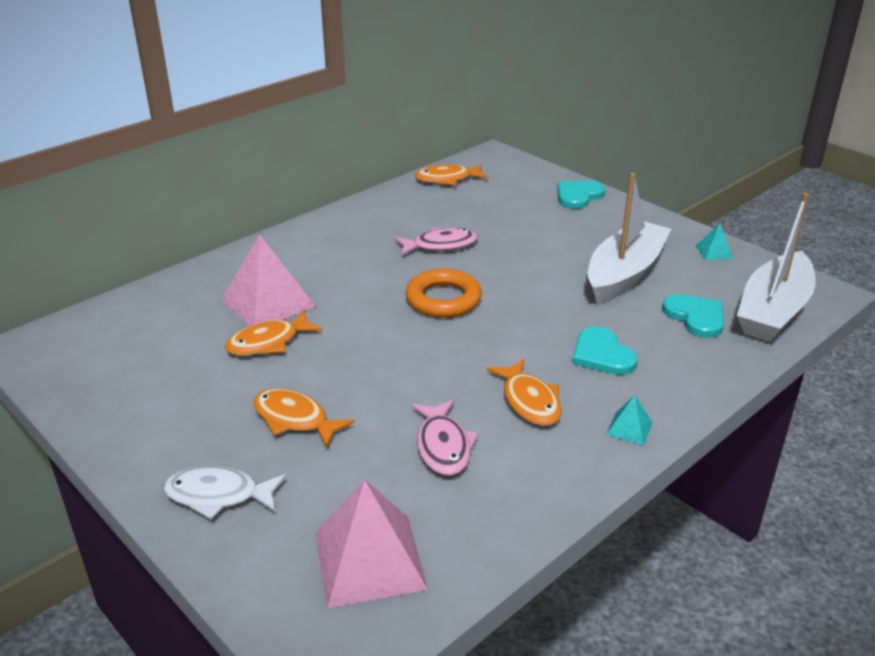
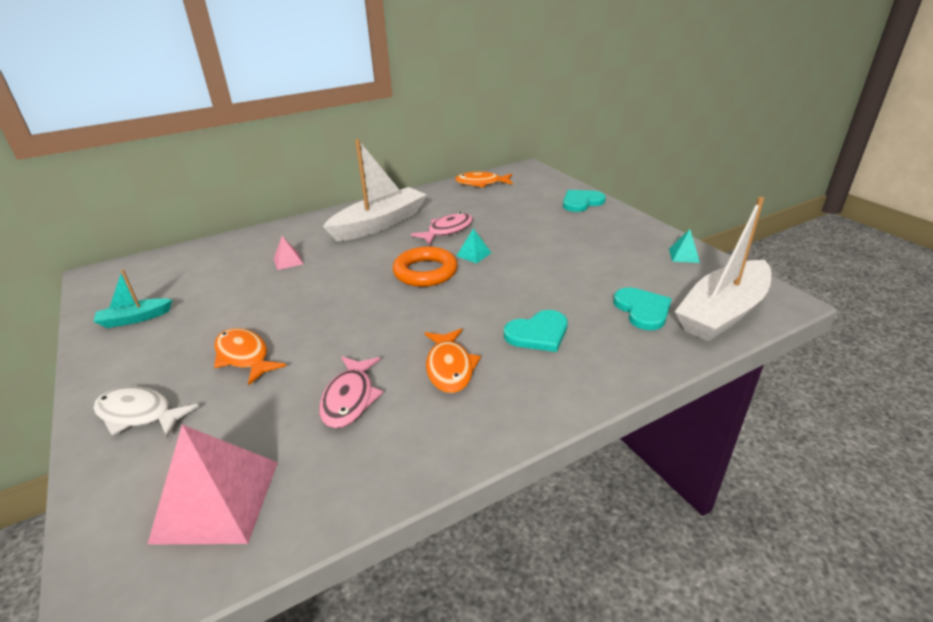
camera: 15 degrees right, 0 degrees up
pink pyramid [221,234,316,326] -> pink pyramid [274,236,303,270], size x0.46
orange fish [225,311,323,356] -> none
pink fish [394,228,477,256] -> pink fish turned 45 degrees counterclockwise [411,212,473,245]
turquoise heart [572,326,638,375] -> turquoise heart turned 105 degrees counterclockwise [504,310,568,352]
white boat [588,173,671,304] -> white boat moved to [323,139,427,242]
turquoise pyramid [606,395,653,446] -> turquoise pyramid moved to [456,229,491,263]
none -> turquoise boat [93,270,172,328]

